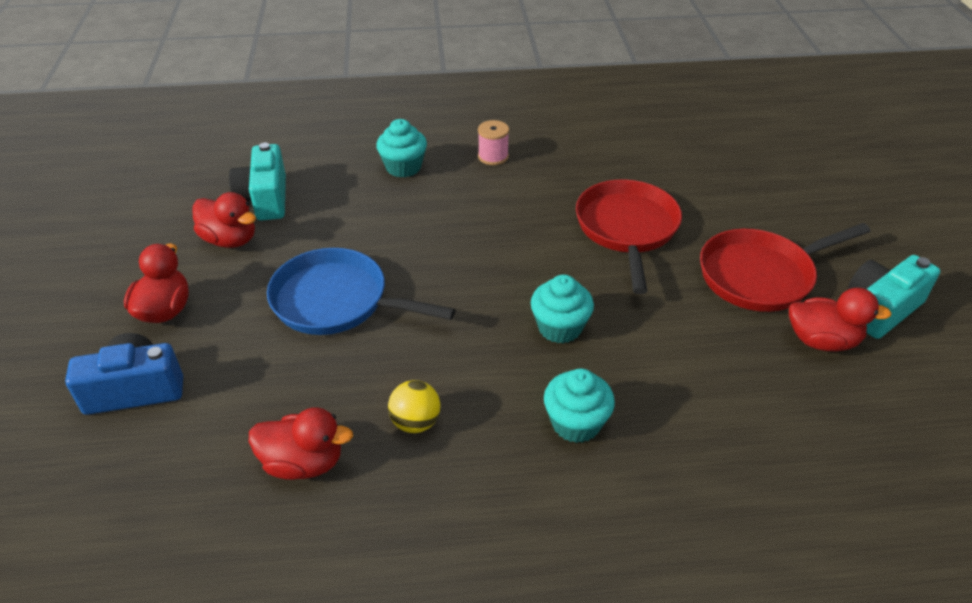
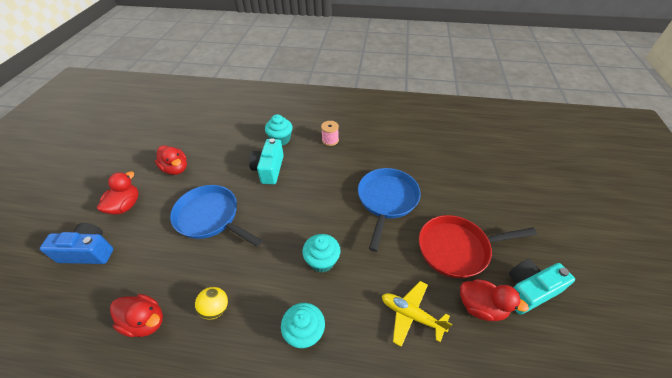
camera: 15 degrees right, 5 degrees up
turquoise camera [229,143,286,221] -> turquoise camera moved to [249,138,284,184]
red pan [576,179,682,294] -> blue pan [358,168,421,252]
none -> yellow plane [382,281,452,347]

